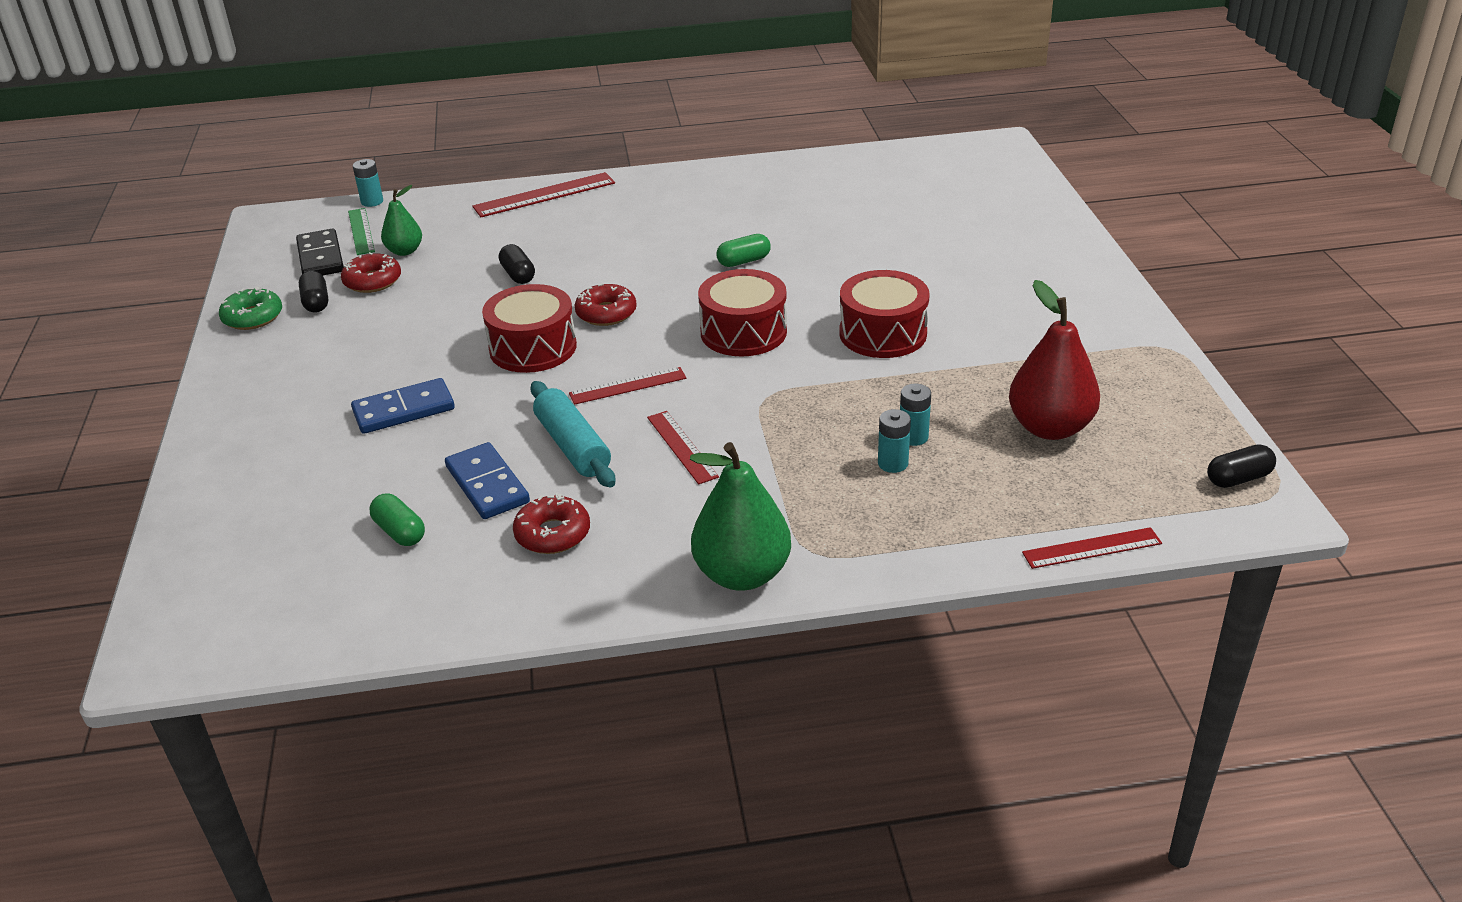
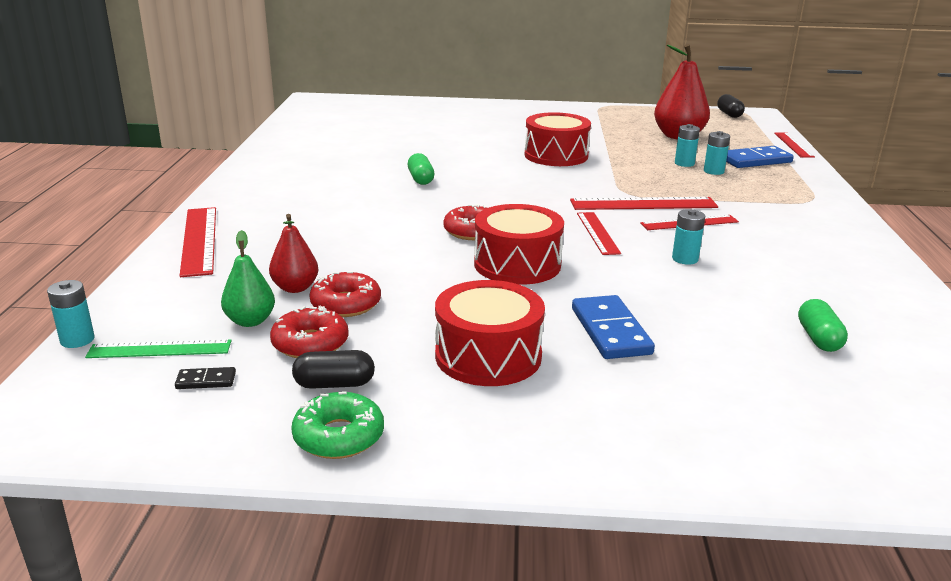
camera: 80 degrees left, 10 degrees down
black domino [296,229,344,276] -> black domino [175,367,236,389], size x0.48
green capsule [370,494,425,546] -> green capsule turned 60 degrees counterclockwise [798,299,848,352]
blue domino [445,442,530,519] -> blue domino moved to [726,146,794,168]
black capsule [499,244,535,284] -> none
red donut [513,493,590,554] -> red donut moved to [309,271,381,317]
turquoise rolling pin [530,381,616,488] -> turquoise battery [672,209,705,265]
green pear [690,442,791,591] -> none
red drum [698,269,787,357] -> red drum moved to [435,280,545,386]
none -> red pear [269,214,318,293]
none -> red ruler [570,197,718,210]

